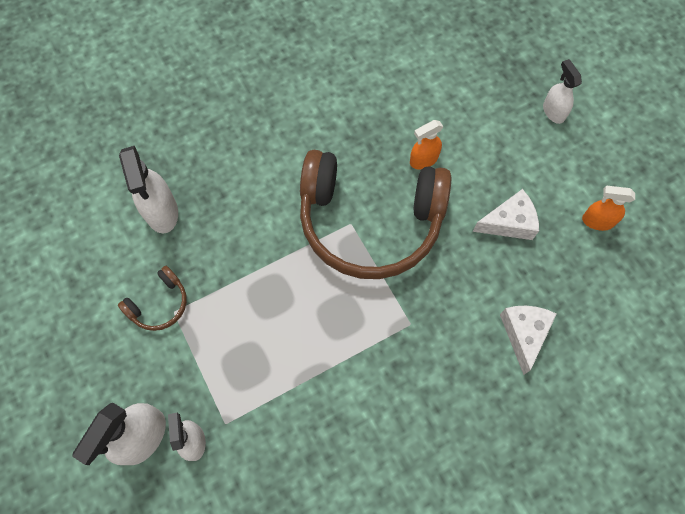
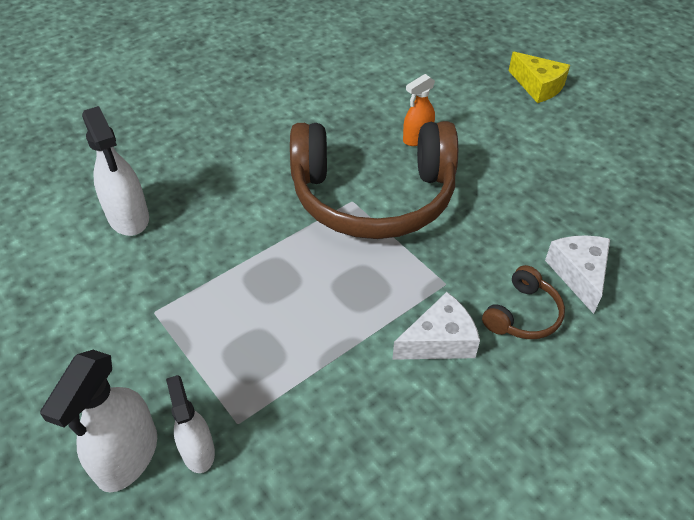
camera: 10 degrees left, 20 degrees down
brown headphones [118,266,187,331] -> brown headphones moved to [482,265,565,339]
white cheese [472,189,539,240] -> white cheese moved to [392,292,480,360]
white spray bottle [543,59,582,124] -> yellow cheese [509,52,570,103]
orange spray bottle [582,186,635,231] -> none

